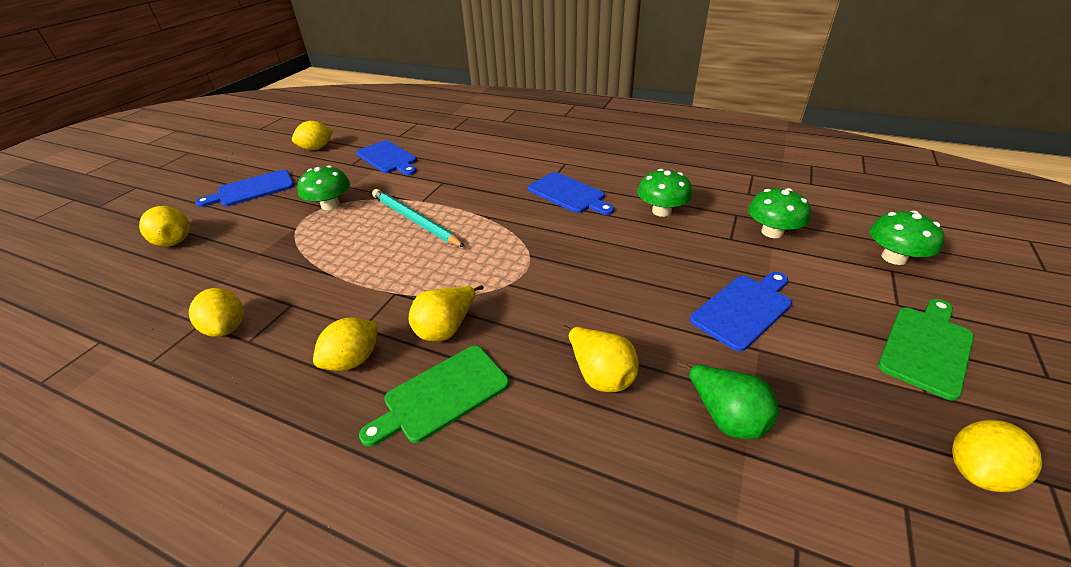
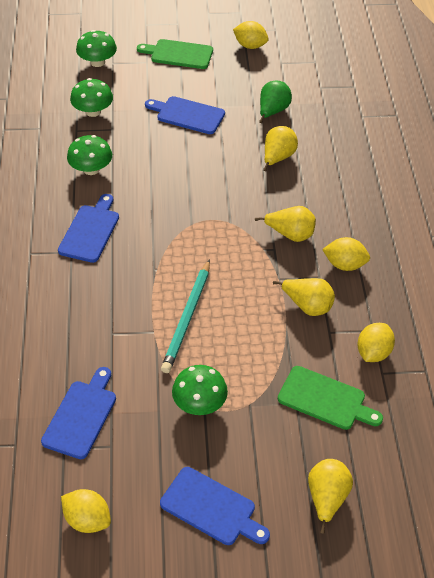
camera: 120 degrees left, 10 degrees up
green cutting board [359,346,509,447] -> green cutting board moved to [278,366,383,430]
none -> yellow pear [273,278,335,316]

